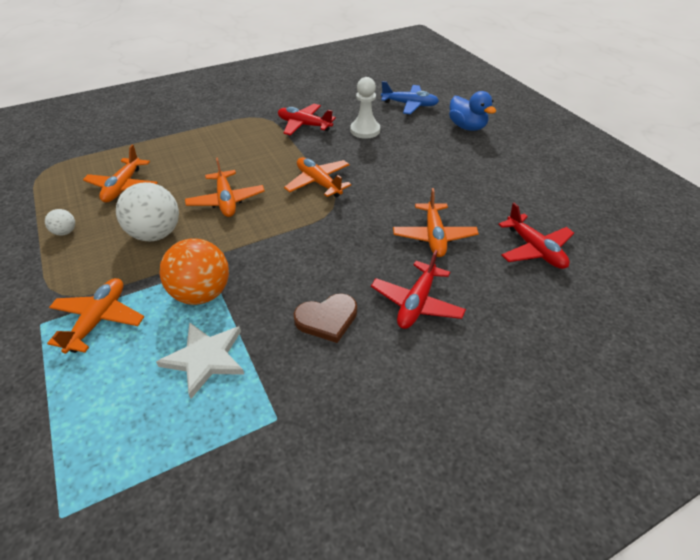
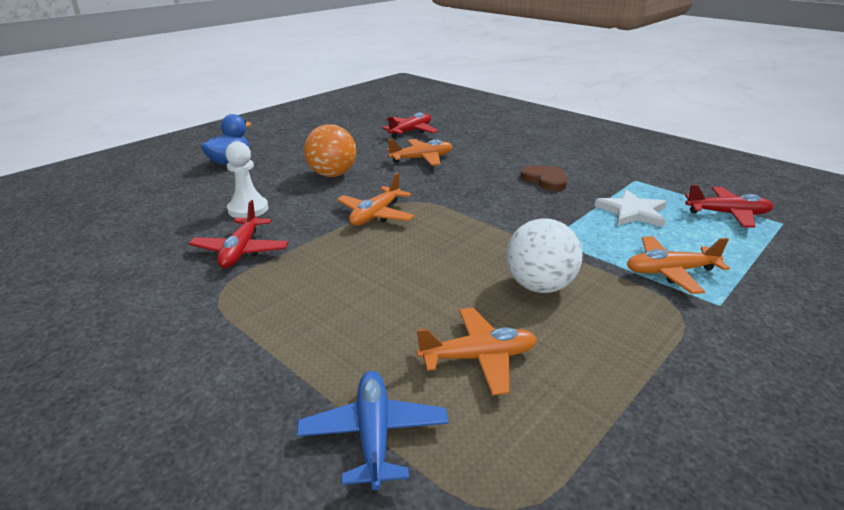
camera: 110 degrees left, 15 degrees down
white ball [45,209,75,236] -> none
orange ball [159,238,229,305] -> orange ball moved to [304,124,356,177]
orange plane [185,157,265,217] -> none
red plane [371,250,466,329] -> red plane moved to [685,185,774,228]
blue plane [381,81,439,114] -> blue plane moved to [296,371,449,490]

